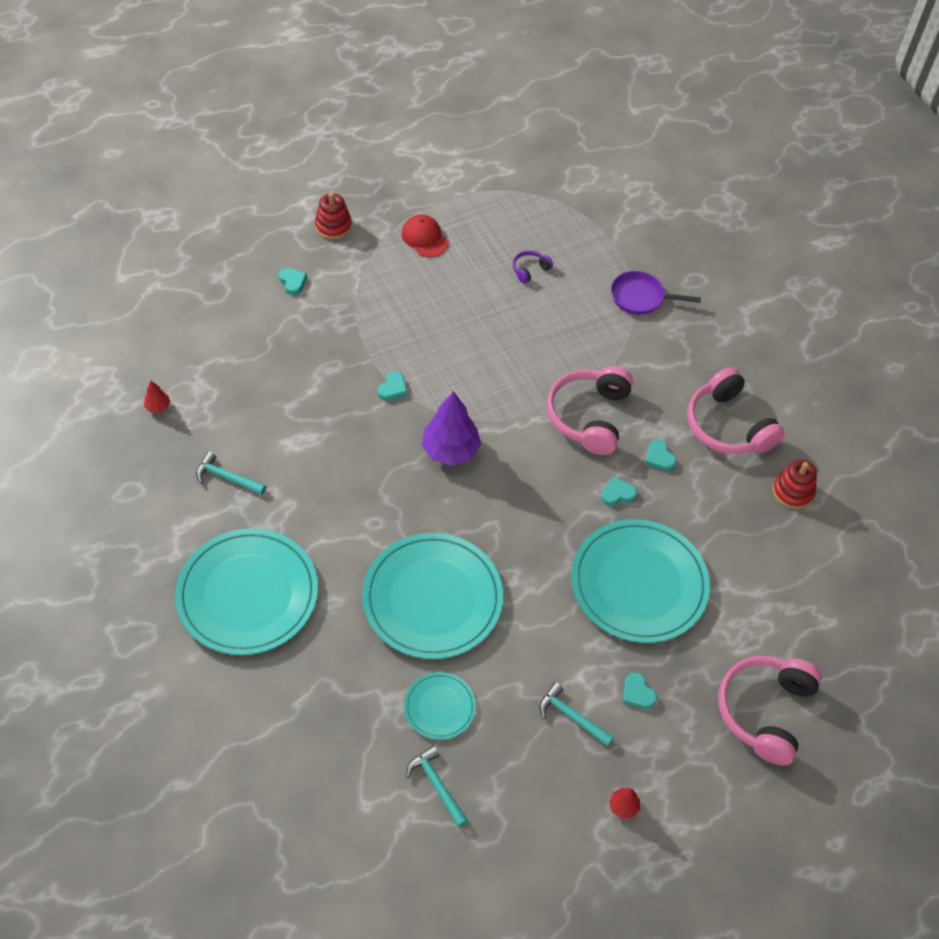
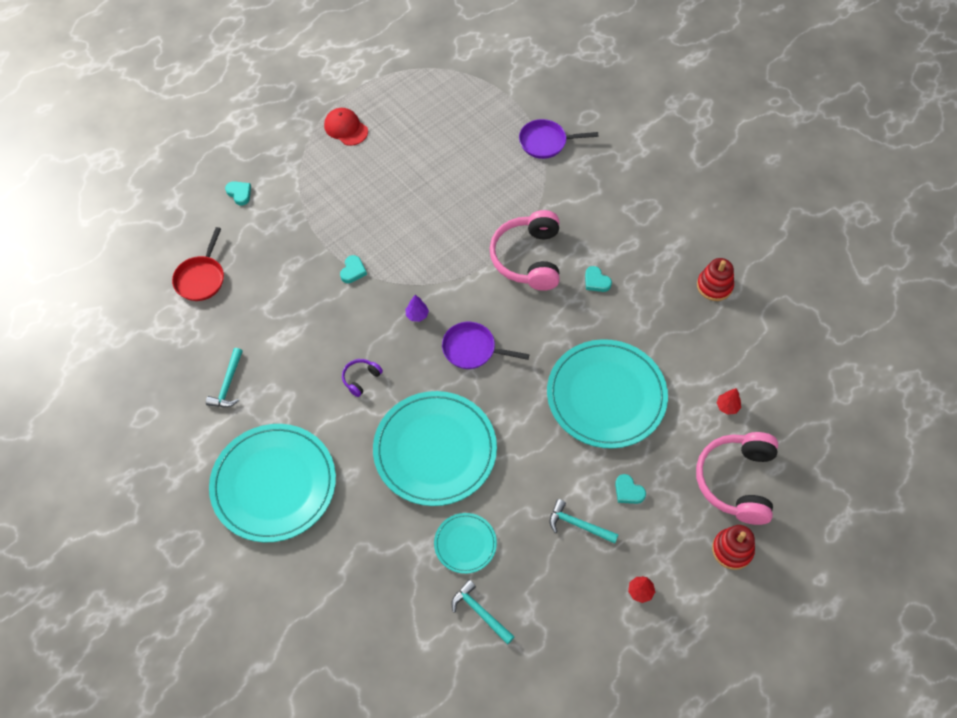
camera: 10 degrees left, 5 degrees up
red tree [144,381,170,413] -> red tree moved to [717,388,741,415]
turquoise hammer [196,452,266,495] -> turquoise hammer turned 90 degrees counterclockwise [206,348,243,407]
red stacking toy [315,192,352,240] -> red stacking toy moved to [712,525,755,570]
purple tree [421,391,481,466] -> purple tree [406,295,429,322], size x0.45
purple headphones [513,250,553,284] -> purple headphones moved to [342,359,383,397]
turquoise heart [601,477,637,506] -> none
pink headphones [687,367,785,454] -> none
none -> red pan [172,227,224,301]
none -> purple pan [442,322,529,369]

